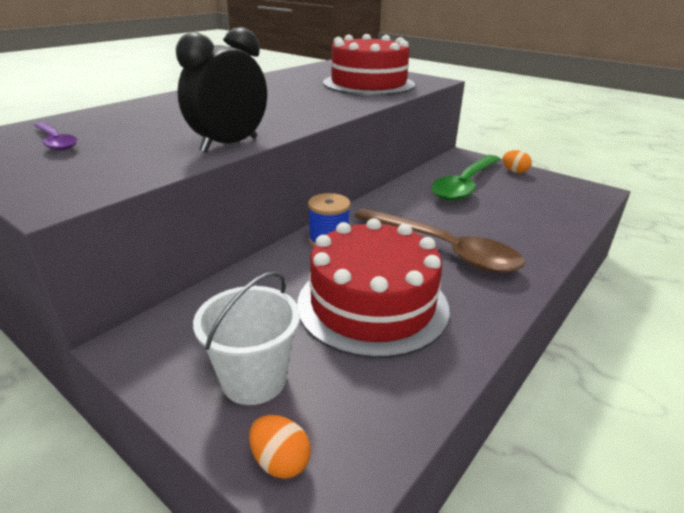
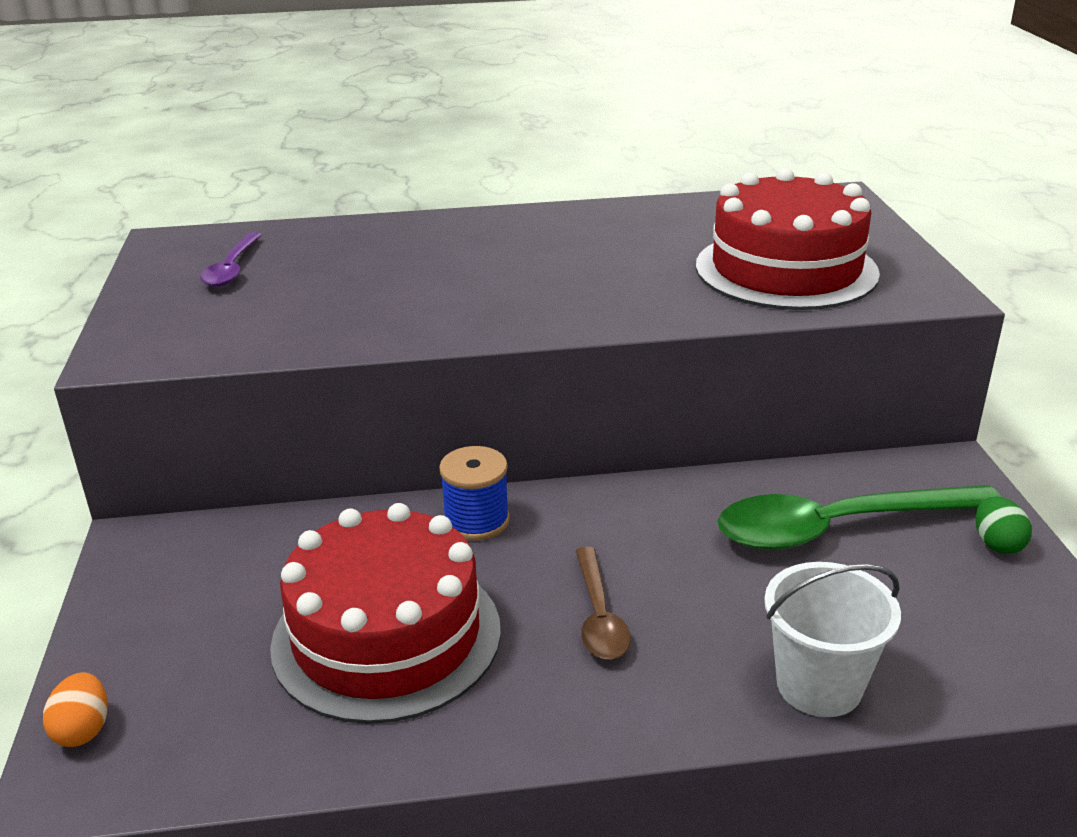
camera: 45 degrees right, 0 degrees up
black clock [176,27,267,153] -> none
white bucket [193,271,300,405] -> white bucket moved to [764,562,901,717]
brown spoon [355,208,525,273] -> brown spoon [576,547,631,660], size x0.53
orange egg [502,150,532,173] -> green egg [975,497,1032,554]

